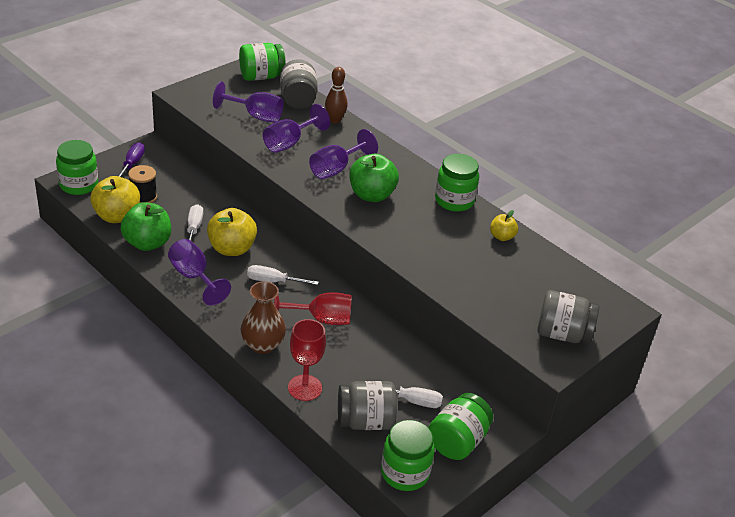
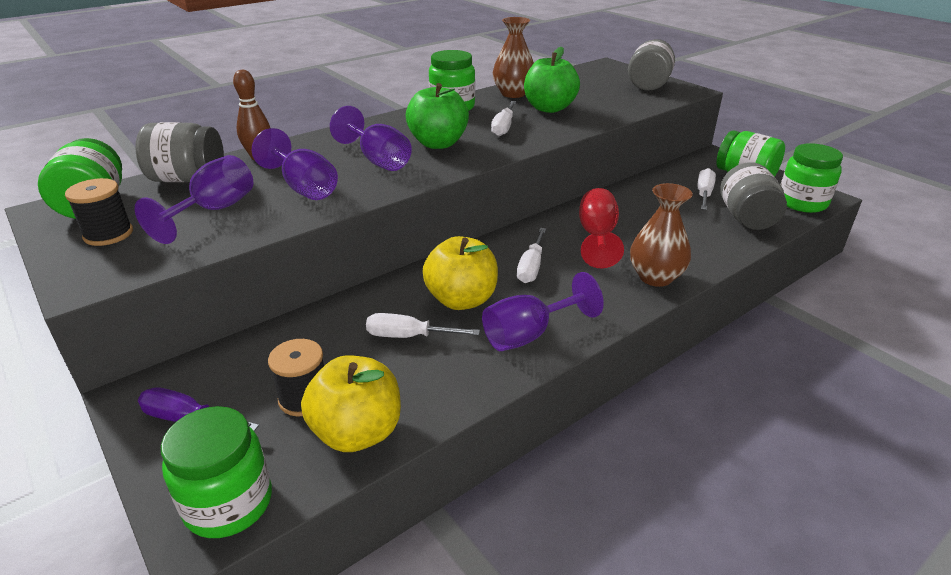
camera: 80 degrees left, 5 degrees down
green apple [120,202,171,251] -> green apple moved to [524,47,580,113]
red goblet [288,319,326,401] -> none
yellow apple [490,210,518,241] -> brown vase [493,17,534,98]
none -> black spool [65,178,133,246]
none -> white screwdriver [491,101,517,136]

